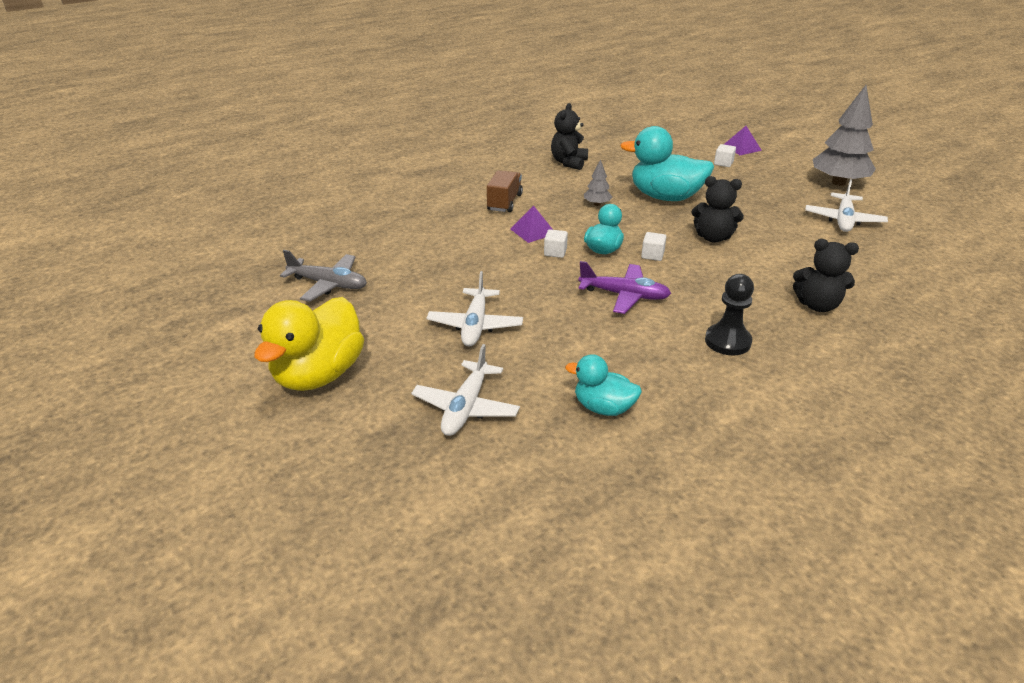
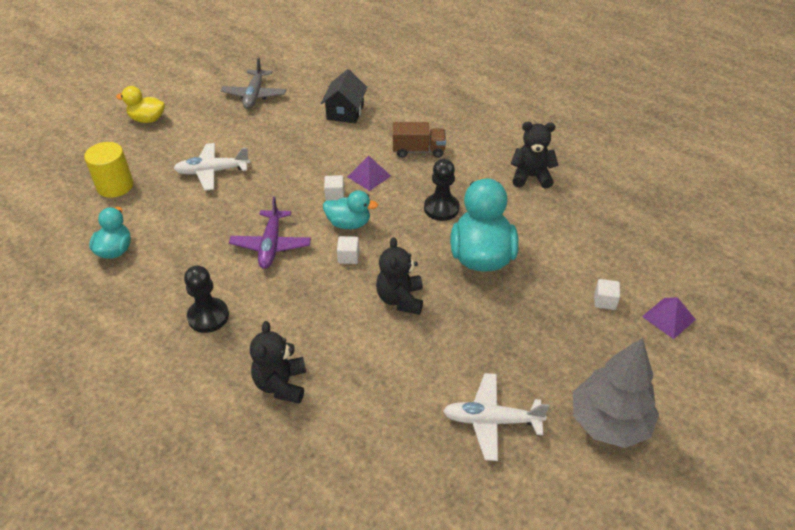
camera: 75 degrees right, 10 degrees up
yellow duck [254,297,364,391] -> yellow duck [116,86,165,123], size x0.56
white plane [411,344,520,436] -> yellow cylinder [84,142,134,198]
grey tree [584,159,612,206] -> black pawn [424,159,460,221]
none -> black house [321,69,368,123]

